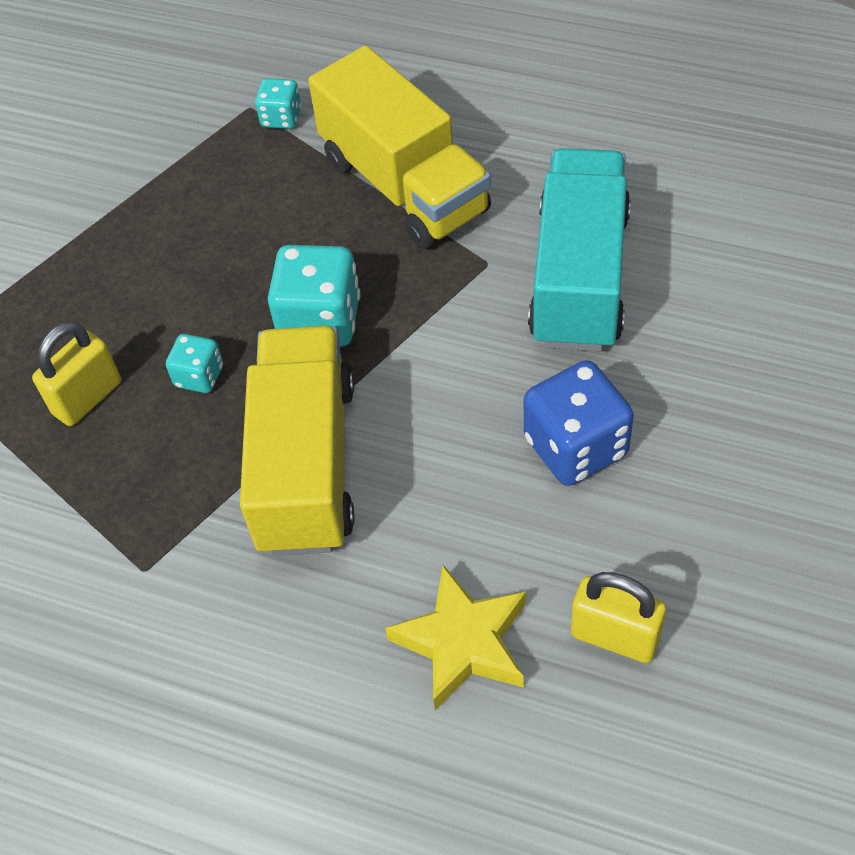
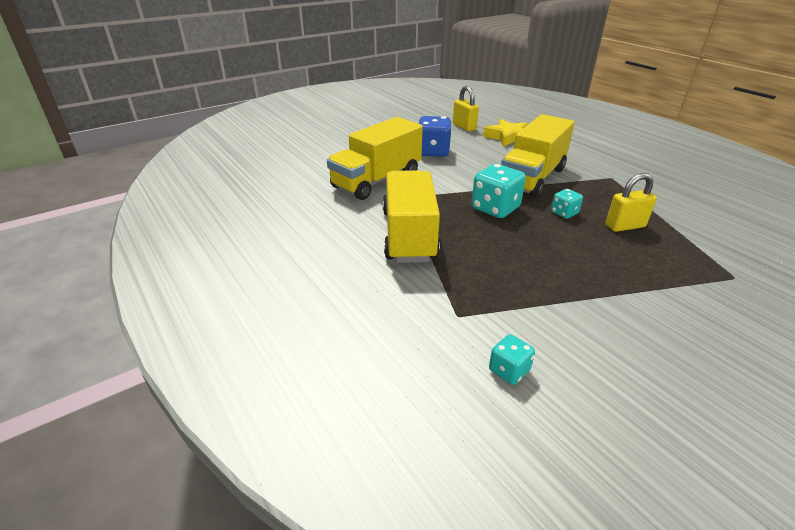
camera: 150 degrees left, 20 degrees down
turquoise dice [255,78,301,129] -> turquoise dice moved to [489,334,535,385]
turquoise truck [528,148,631,351] -> yellow truck [327,117,423,200]

